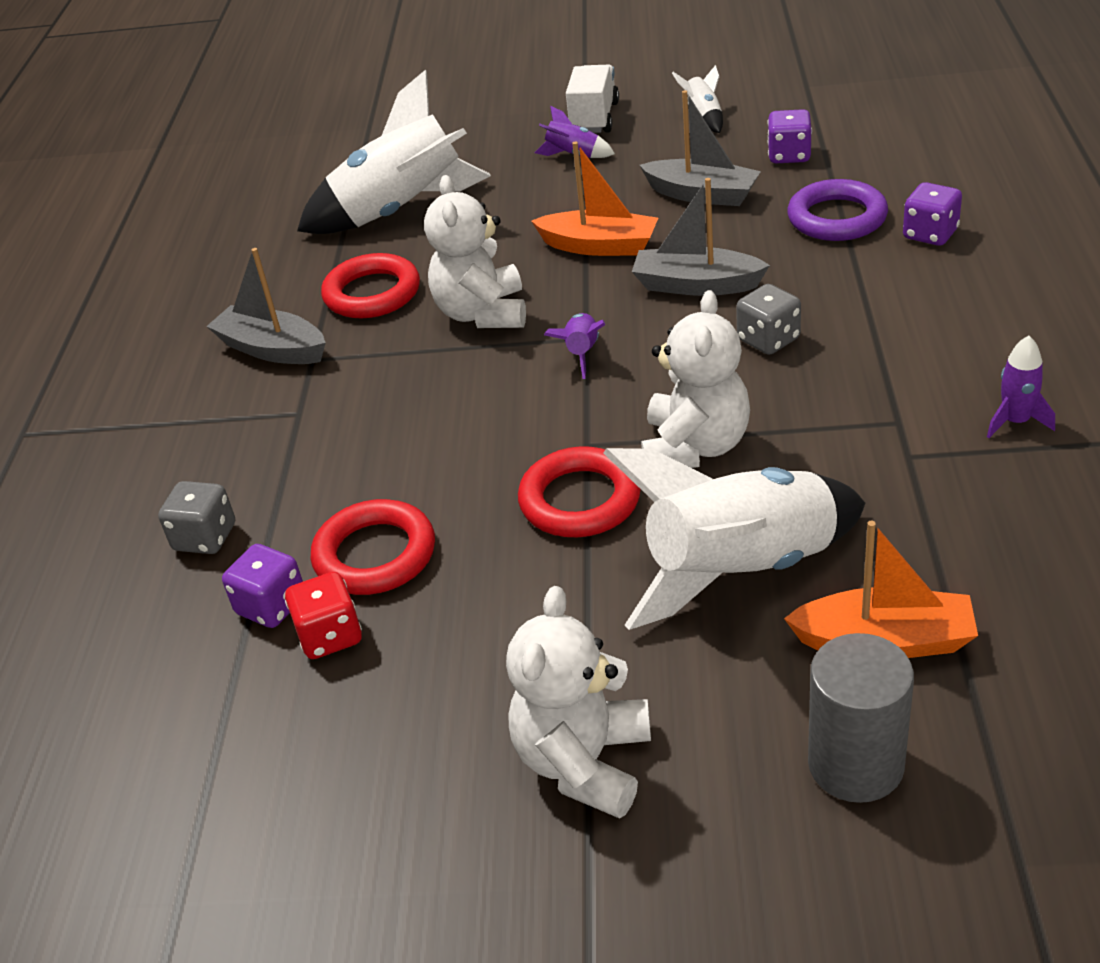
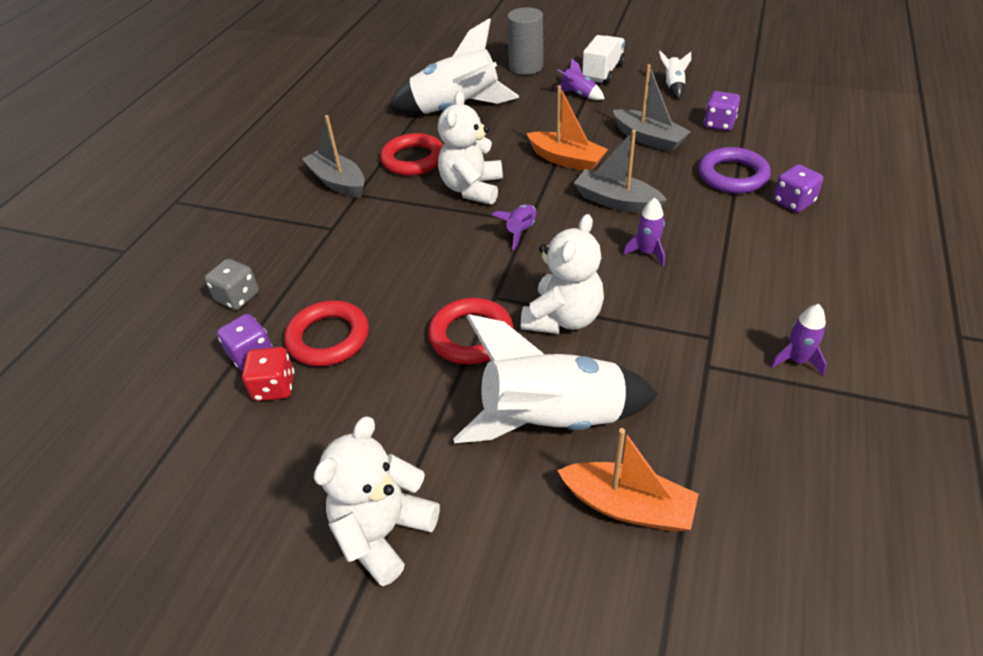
camera: 15 degrees right, 5 degrees up
grey dice [736,284,801,355] -> purple rocket [623,198,665,266]
grey cylinder [808,633,914,803] -> grey cylinder moved to [507,7,543,75]

